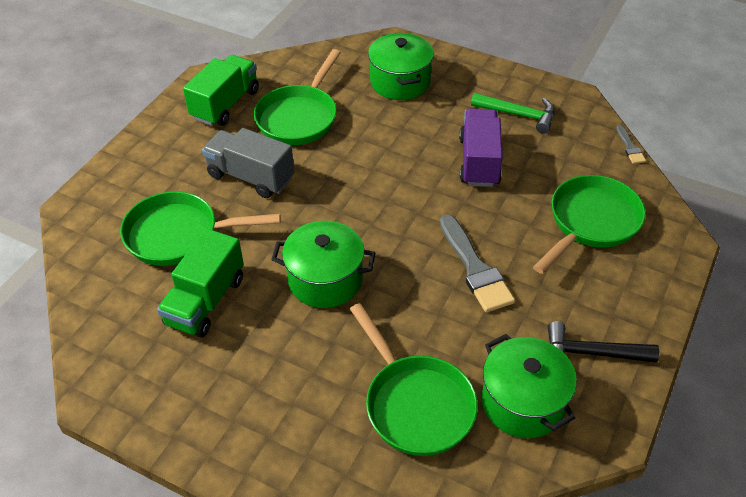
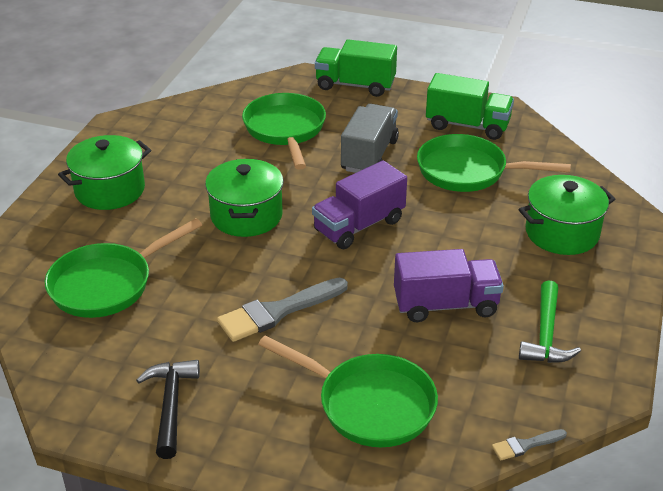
camera: 80 degrees right, 10 degrees down
green truck [157,228,244,337] -> green truck moved to [315,39,397,97]
green pot [482,334,577,438] -> green pot moved to [58,135,151,210]
none -> purple truck [312,160,407,249]

